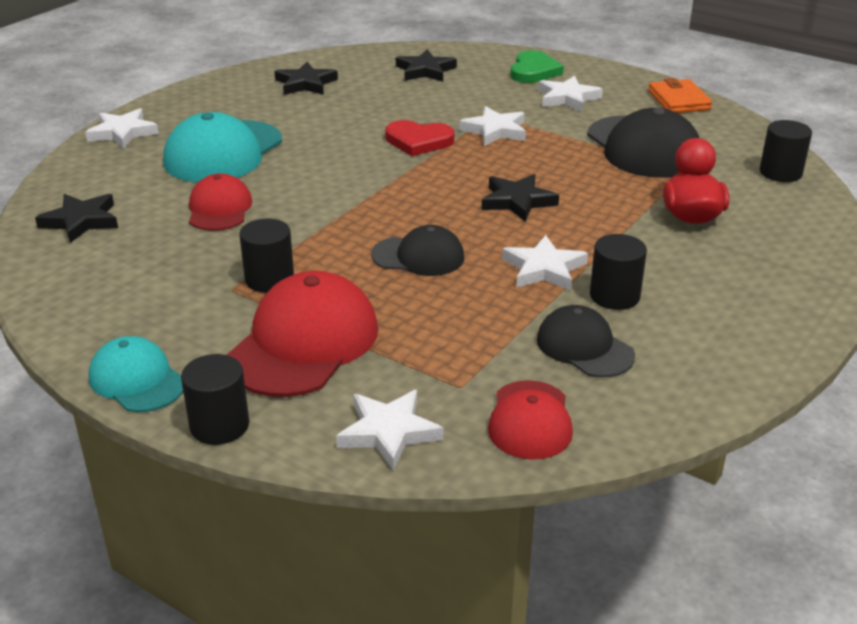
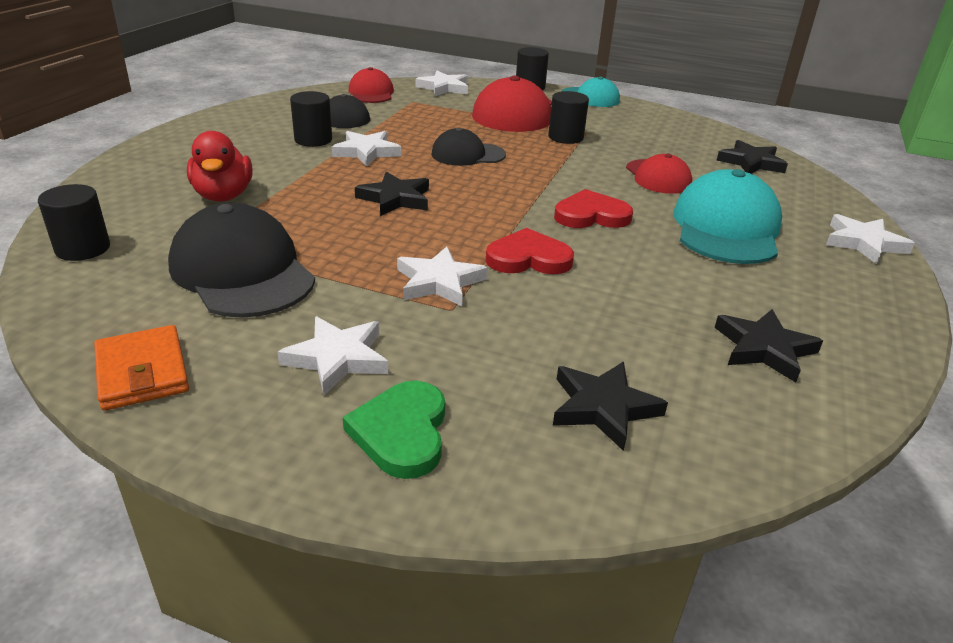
camera: 165 degrees right, 0 degrees up
none -> red heart [554,189,633,228]

